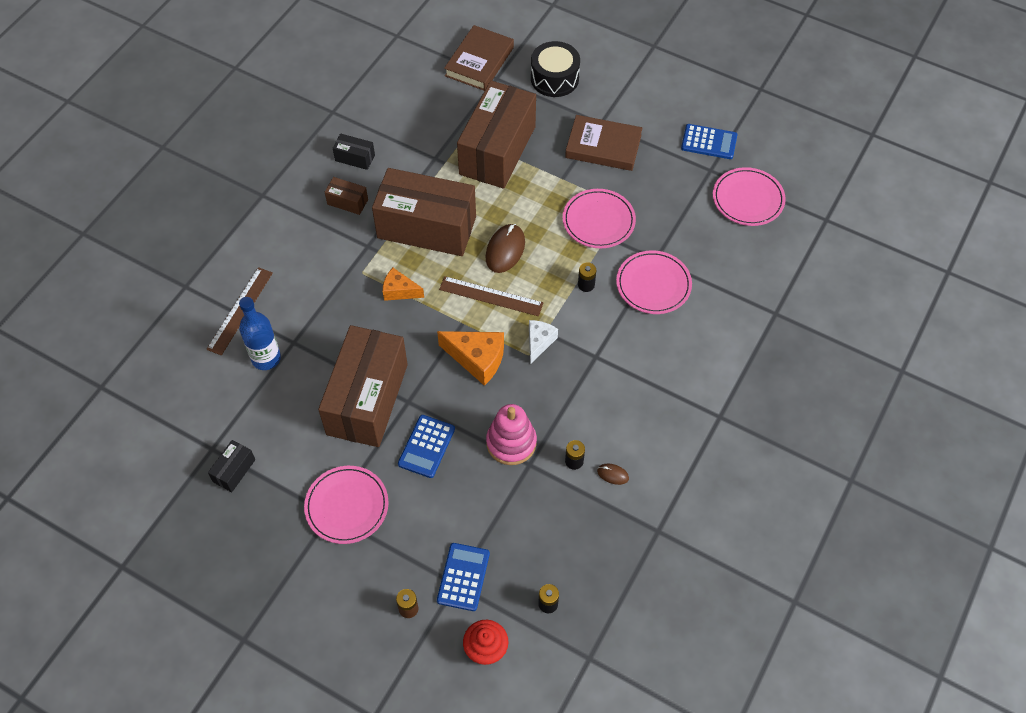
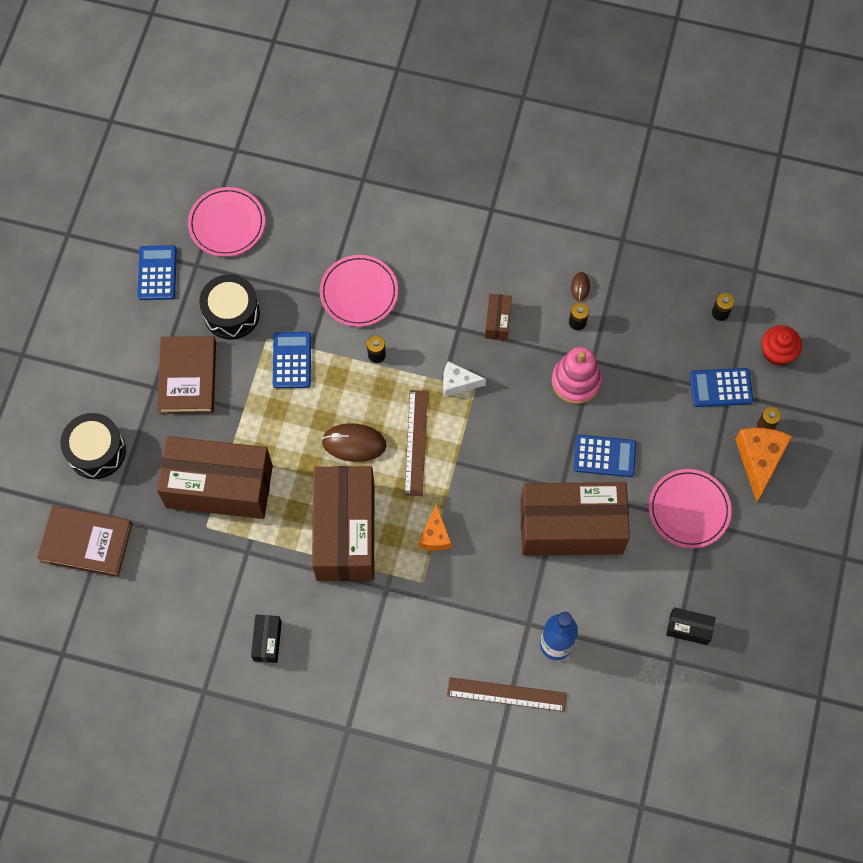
camera: 105 degrees left, 10 degrees up
brown box [325,177,368,215] -> brown box moved to [485,294,512,341]
orange cheese [437,331,504,386] -> orange cheese moved to [735,428,792,502]
pink plate [563,189,636,248] -> blue calculator [273,332,311,388]
none -> black drum [199,274,260,339]

